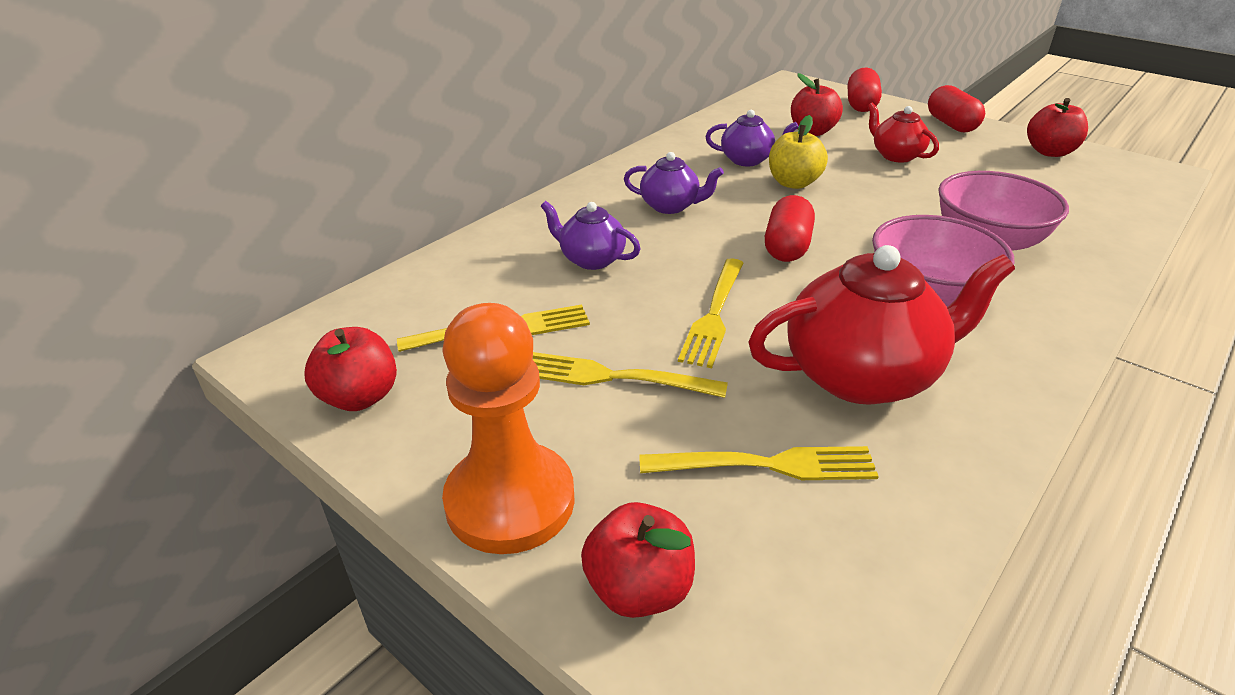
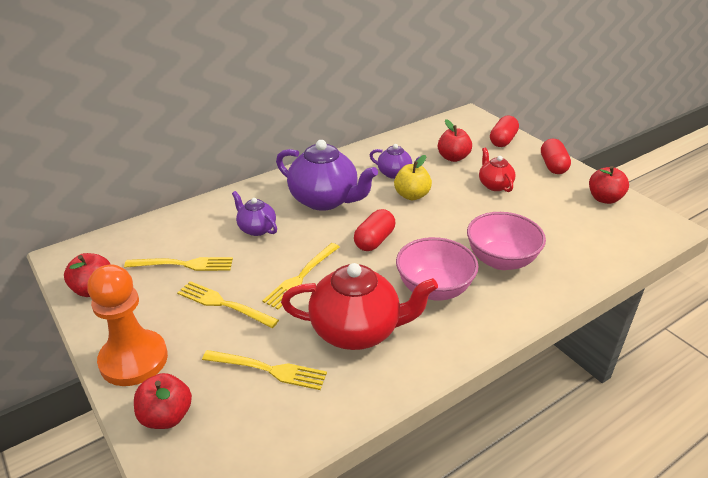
camera: 15 degrees right, 0 degrees up
purple teapot [624,152,724,214] -> purple teapot [276,140,378,211], size x1.89

